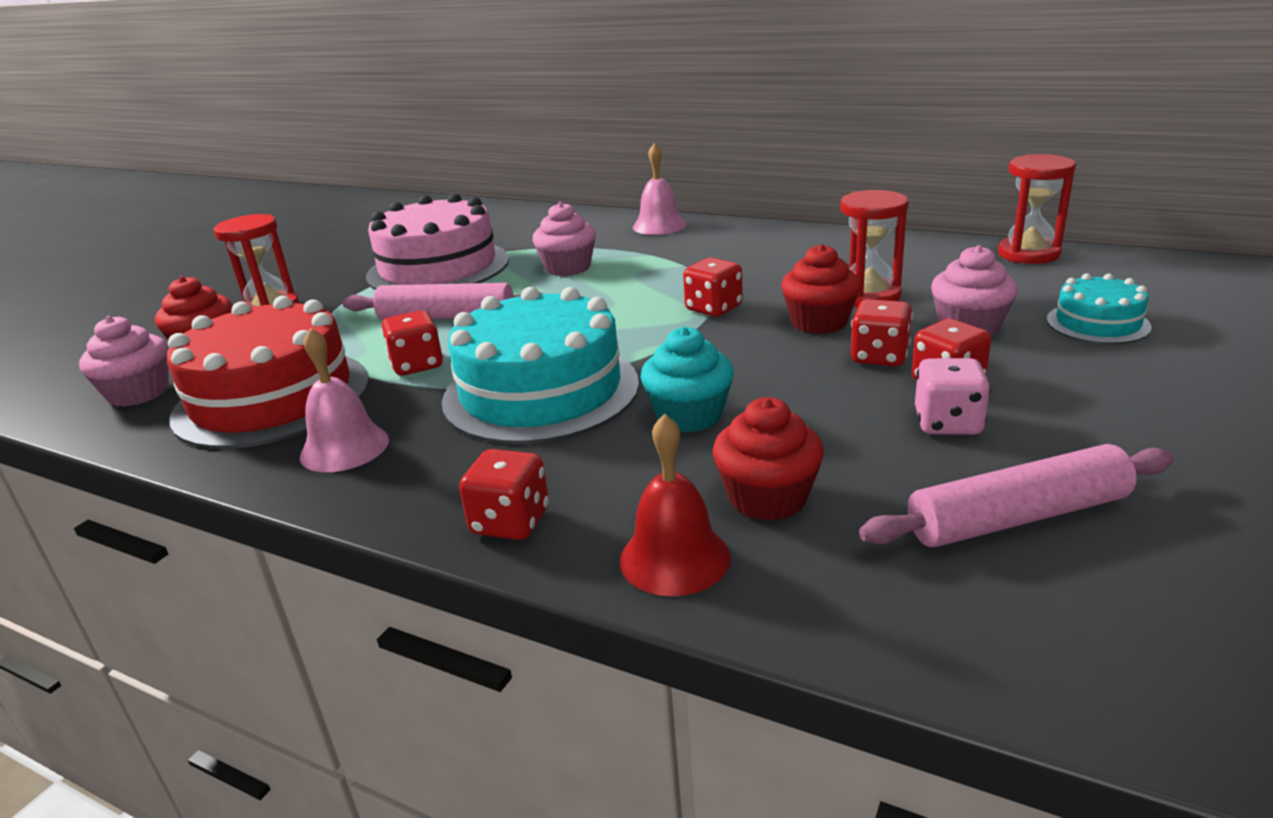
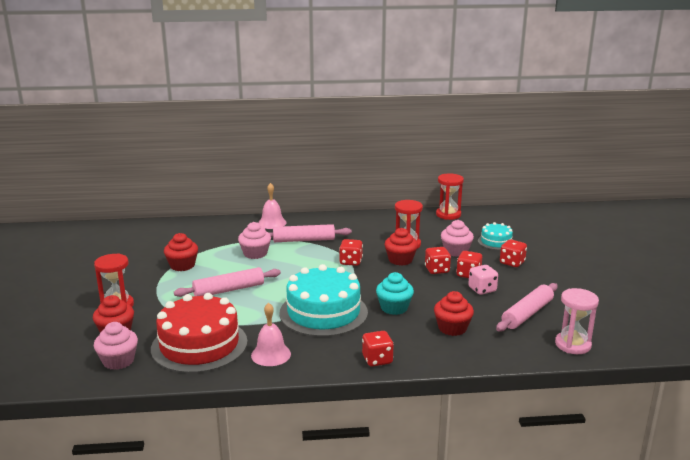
camera: 35 degrees left, 5 degrees down
pink cake [366,193,509,290] -> red cupcake [164,233,198,271]
red dice [381,310,443,375] -> red dice moved to [500,239,527,267]
red bell [620,414,731,596] -> none
none -> pink rolling pin [269,224,352,242]
none -> pink hourglass [555,288,599,354]

